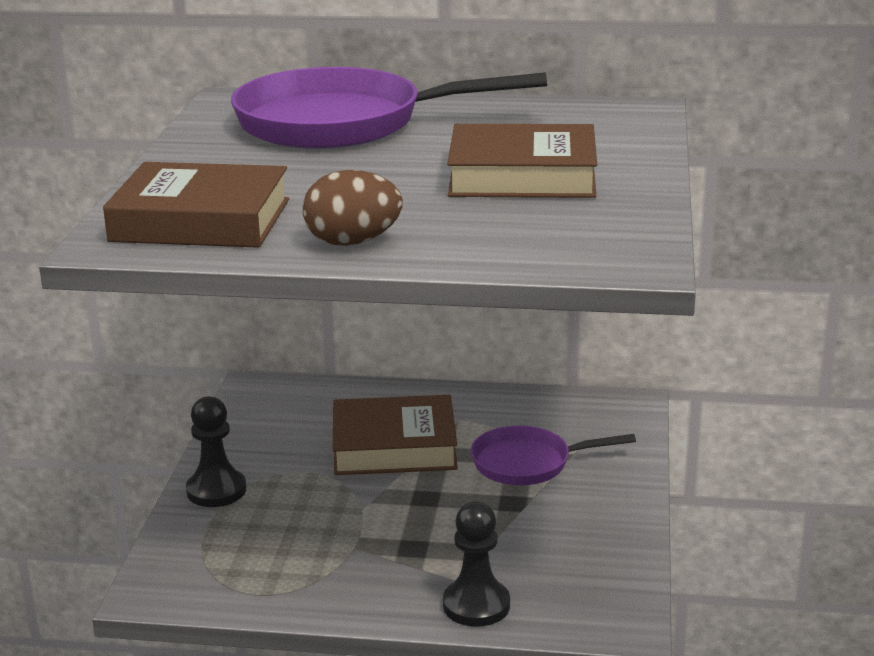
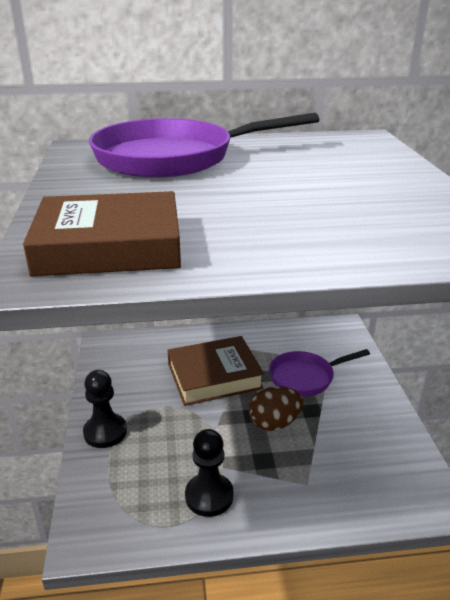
camera: 15 degrees left, 5 degrees up
brown egg [303,170,403,246] -> brown egg moved to [249,386,303,431]
black pawn [443,502,510,627] -> black pawn moved to [185,429,234,517]
brown book [447,124,597,198] -> none

